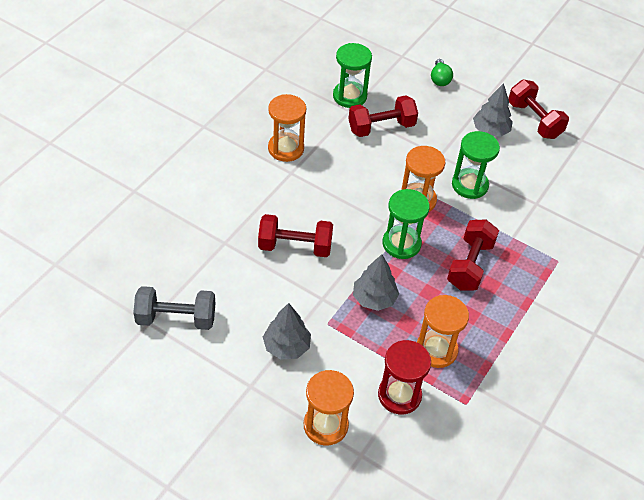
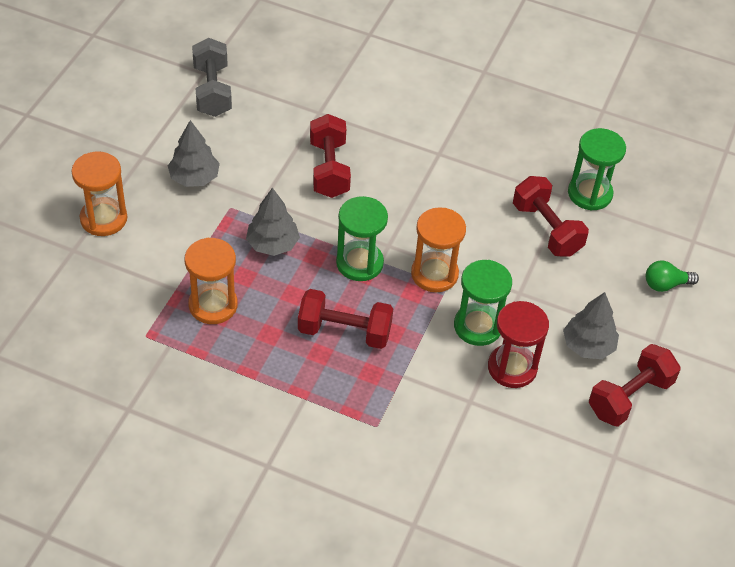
camera: 80 degrees right, 0 degrees up
orange hourglass [268,94,306,162] -> none
red hourglass [378,340,431,414] -> red hourglass moved to [488,301,549,388]

